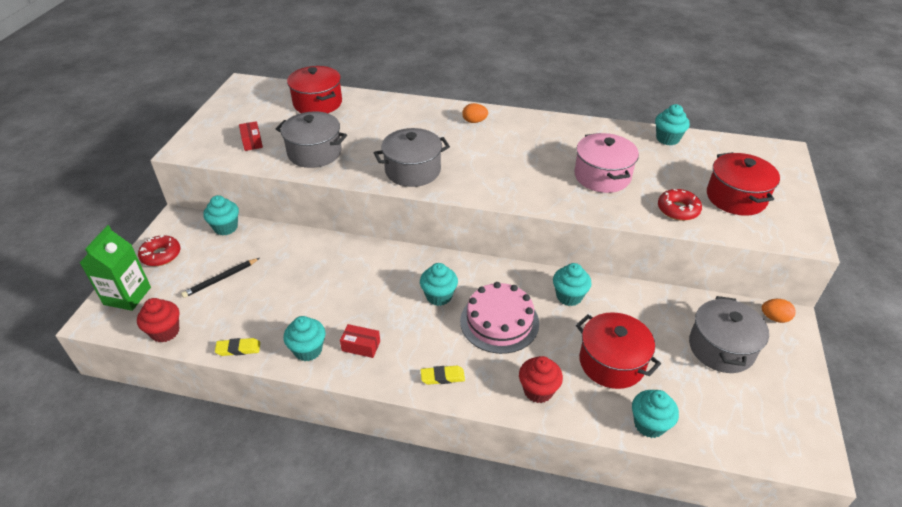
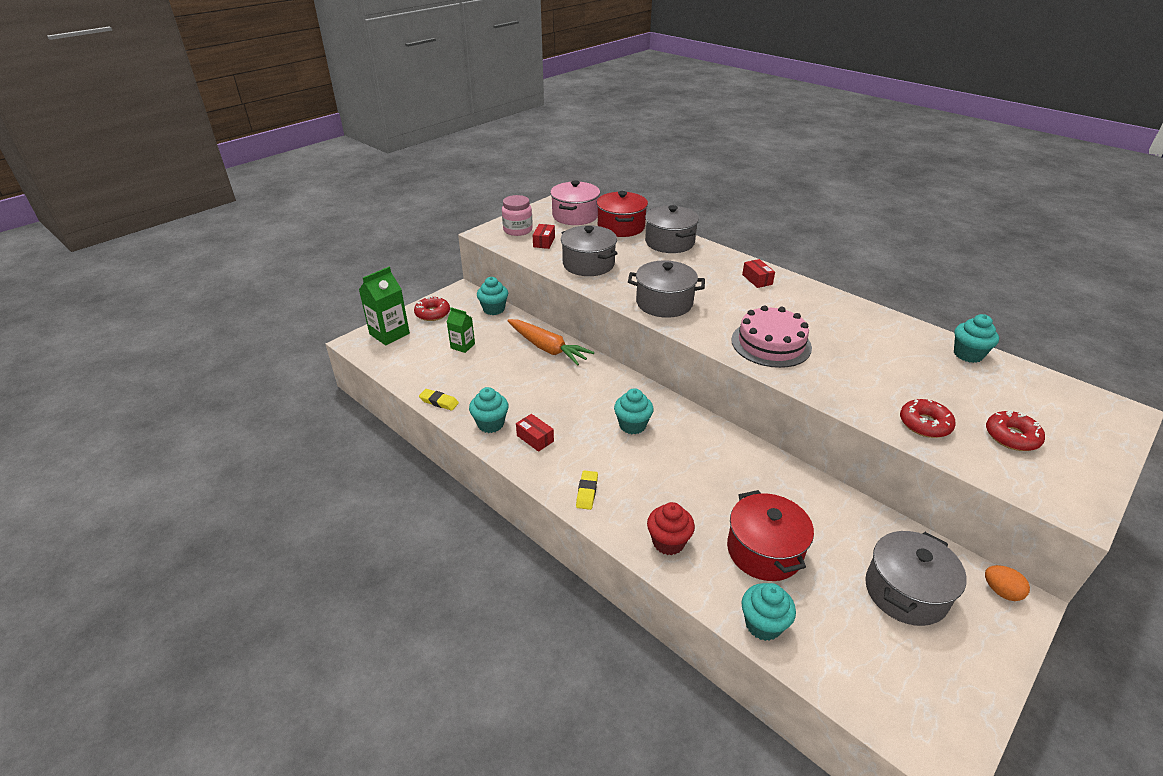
camera: 30 degrees right, 5 degrees down
red cupcake [137,298,179,343] -> none
black pencil [181,258,260,298] -> green carton [447,307,475,353]
yellow eraser [421,366,465,385] -> yellow eraser turned 75 degrees clockwise [576,470,598,510]
pink cake [460,282,539,354] -> pink cake moved to [731,305,812,368]
orange egg [462,103,488,123] -> red box [742,259,775,288]
turquoise cupcake [553,263,592,306] -> none
pink pot [574,133,639,193] -> pink pot moved to [550,180,600,225]
red pot [707,152,780,216] -> red donut [986,410,1045,451]
none -> pink jar [502,195,533,236]
none -> orange carrot [507,319,594,366]
none -> grey pot [645,205,699,253]

